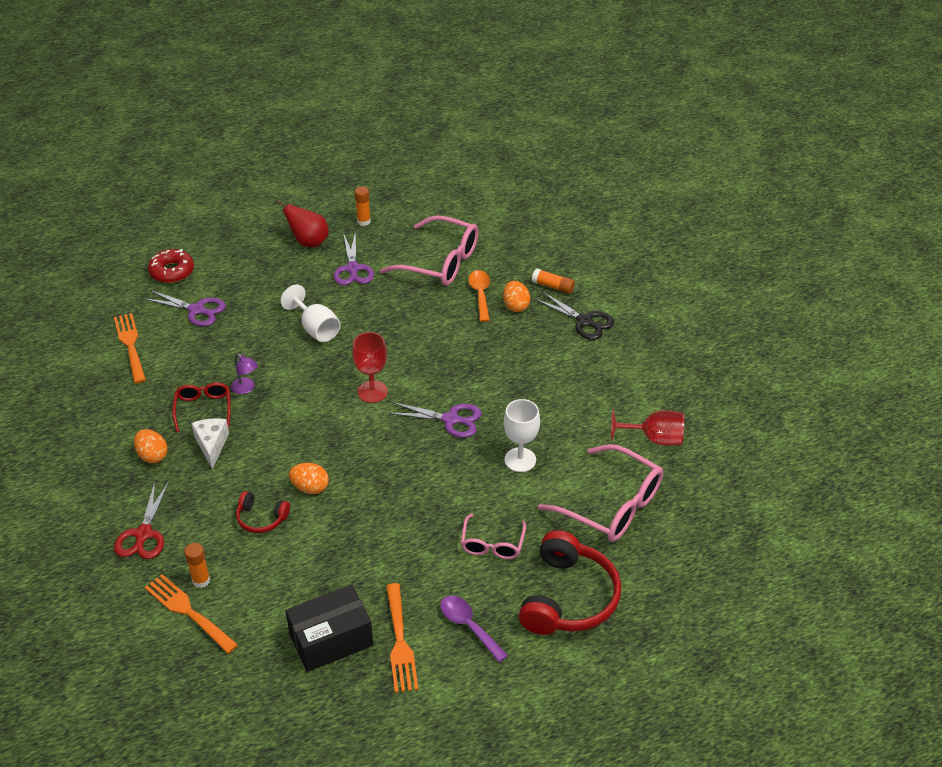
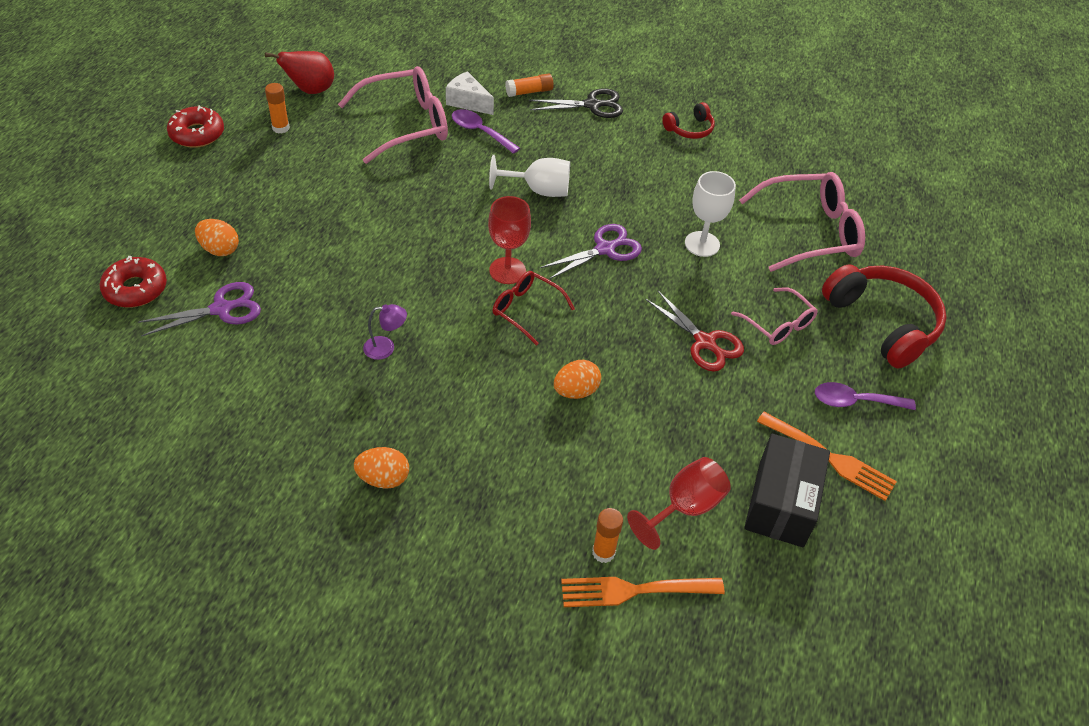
camera: 50 degrees left, 5 degrees up
orange fork [114,313,146,383] -> none
red scissors [114,481,169,559] -> red scissors moved to [645,291,744,372]
red glasses [172,382,231,432] -> red glasses moved to [493,271,575,346]
white cheese [191,418,229,469] -> white cheese moved to [446,71,494,115]
red headphones [236,491,290,533] -> red headphones moved to [662,102,715,139]
red pear [275,199,329,247] -> red pear moved to [265,51,334,94]
white goblet [280,285,340,342] -> white goblet moved to [489,155,570,197]
purple scissors [333,232,374,285] -> none
orange spoon [468,270,490,322] -> purple spoon [452,109,520,154]
orange egg [503,281,530,312] -> orange egg moved to [195,219,239,256]
red goblet [611,409,684,446] -> red goblet moved to [627,457,731,550]
none -> red donut [167,105,224,148]

